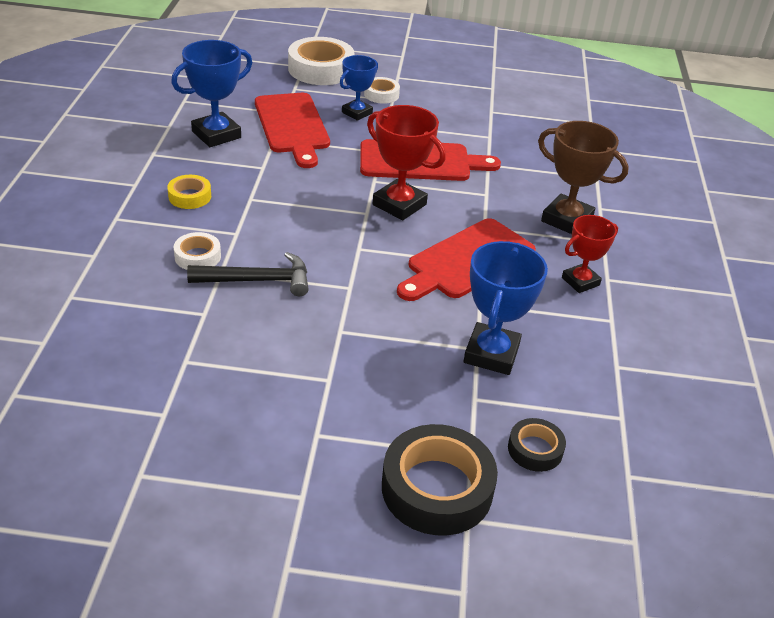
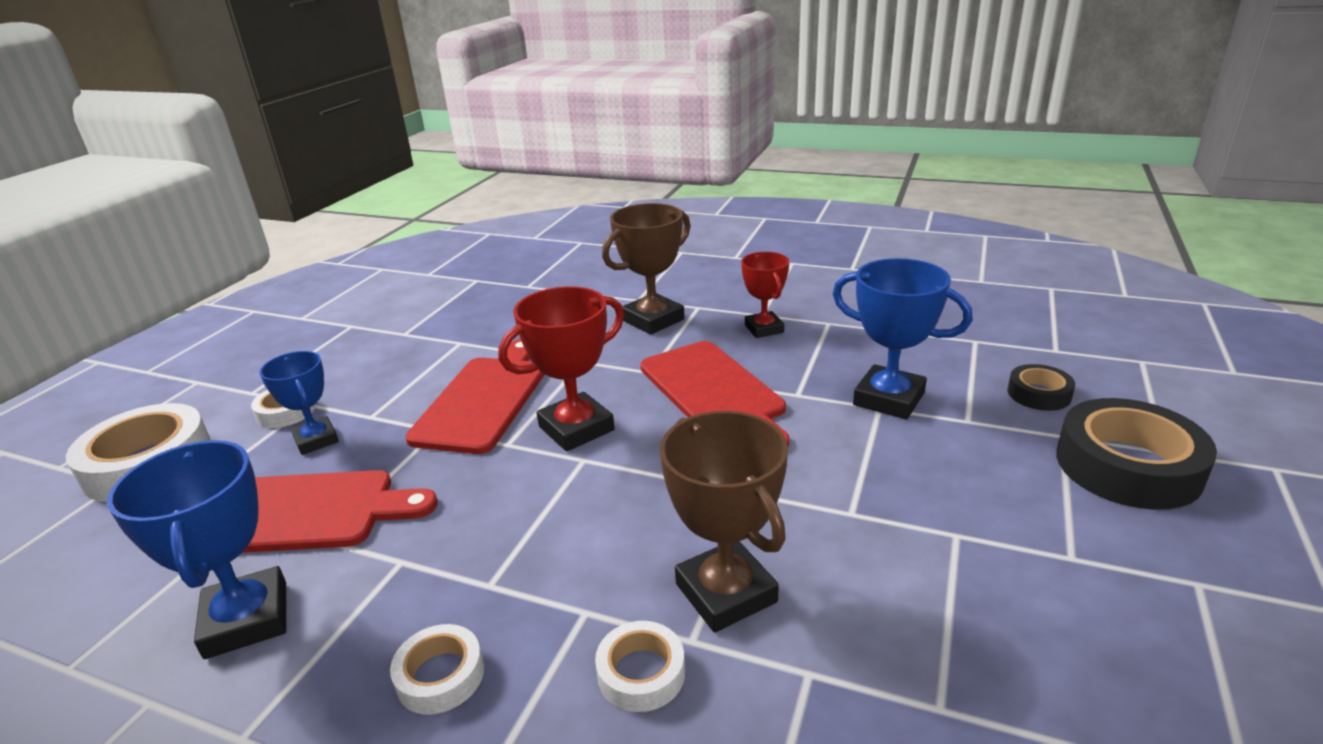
camera: 70 degrees left, 10 degrees down
yellow tape [167,175,211,209] -> white tape [390,624,484,715]
black hammer [187,252,309,296] -> brown trophy [660,411,788,633]

